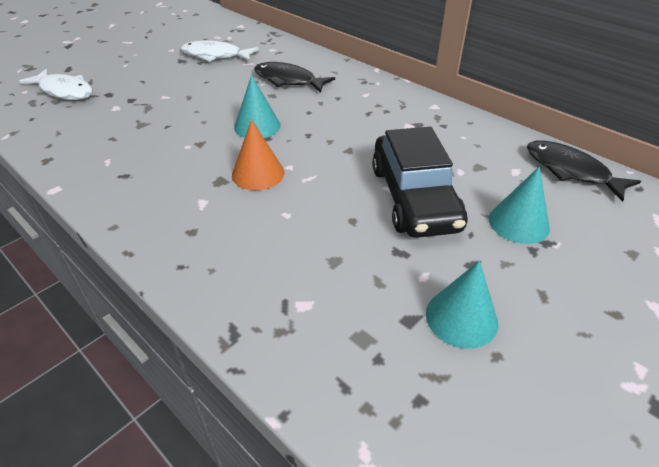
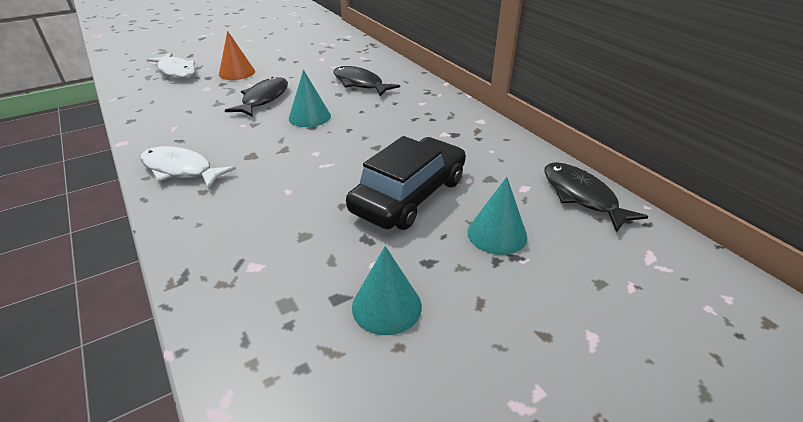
camera: 15 degrees right, 5 degrees down
white fish [180,40,259,62] -> white fish moved to [140,146,236,189]
orange cone [232,119,284,190] -> orange cone moved to [219,31,255,80]
black car [372,127,468,238] -> black car turned 150 degrees counterclockwise [346,136,466,230]
none -> black fish [225,77,288,117]

